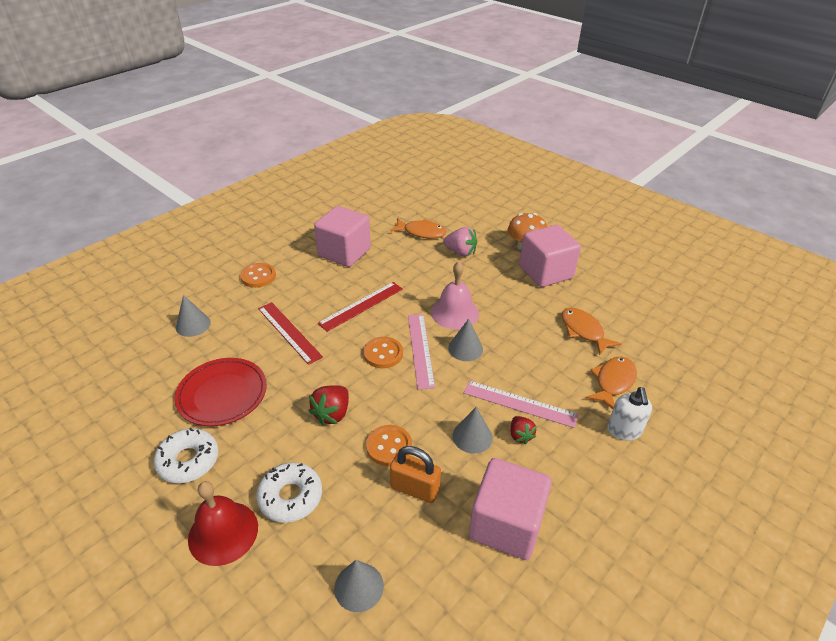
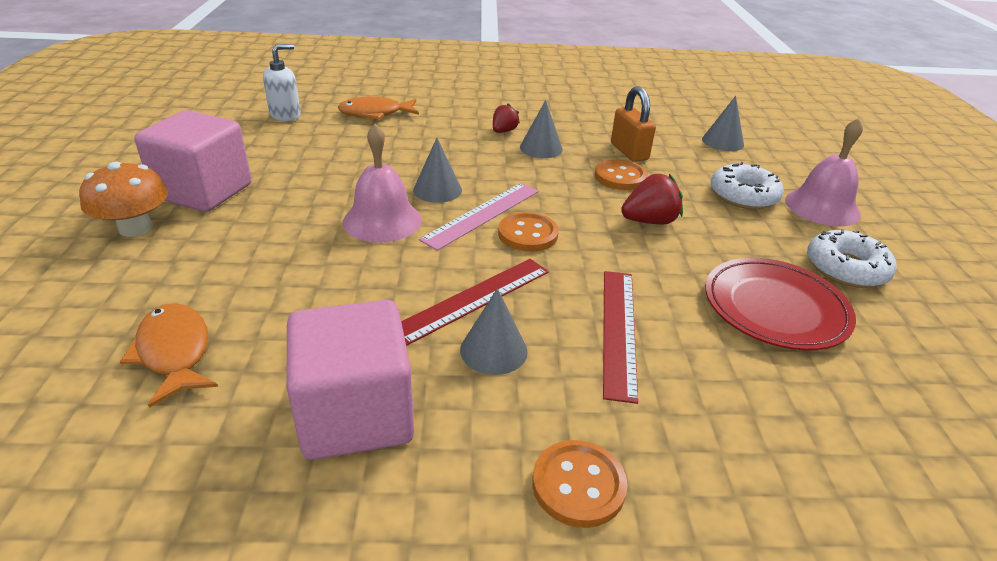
camera: 135 degrees left, 5 degrees down
grey cone [176,295,211,337] -> grey cone moved to [460,288,528,375]
red bell [188,481,258,566] -> pink bell [785,118,863,227]
red ruler [318,282,403,332] -> red ruler turned 45 degrees counterclockwise [401,259,549,346]
pink strawberry [443,227,477,257] -> none
pink ruler [464,381,578,428] -> none
pink cube [469,458,552,560] -> none
orange fish [561,308,622,355] -> none
white soap dispenser [607,387,652,441] -> white soap dispenser moved to [263,44,301,121]

